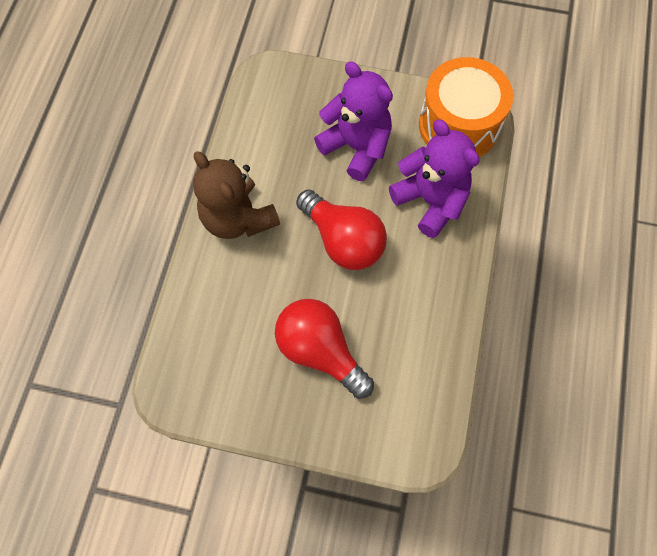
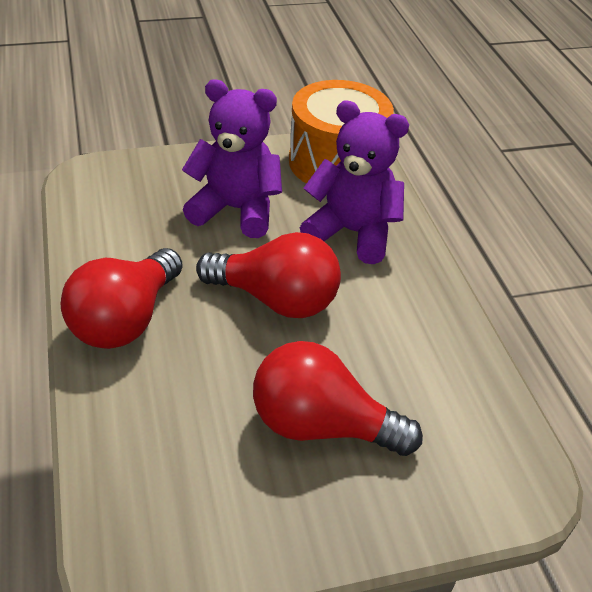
camera: 30 degrees left, 25 degrees down
brown teddy bear [193,151,280,239] -> red light bulb [60,248,183,349]

